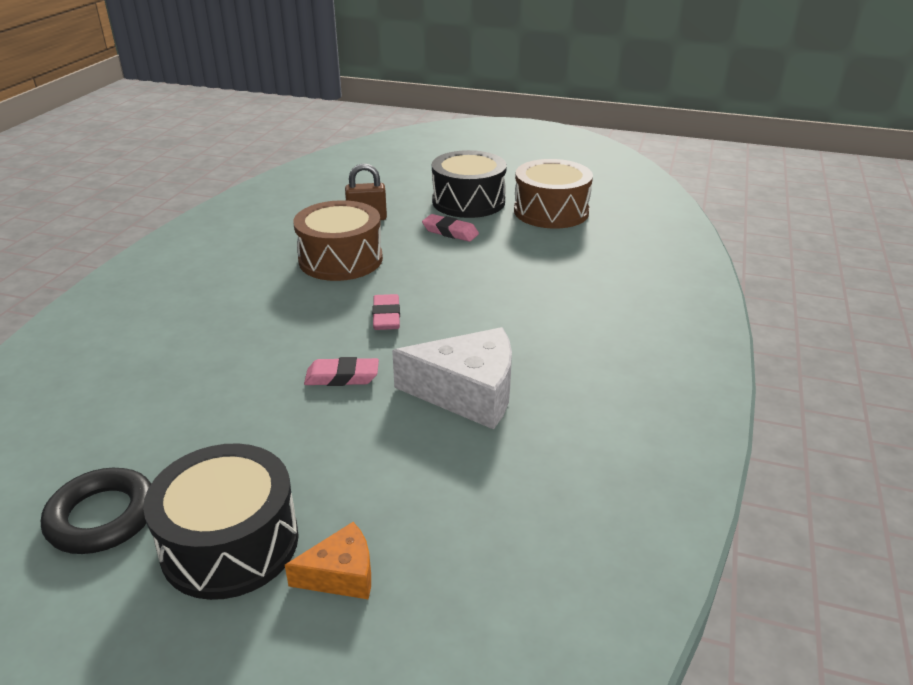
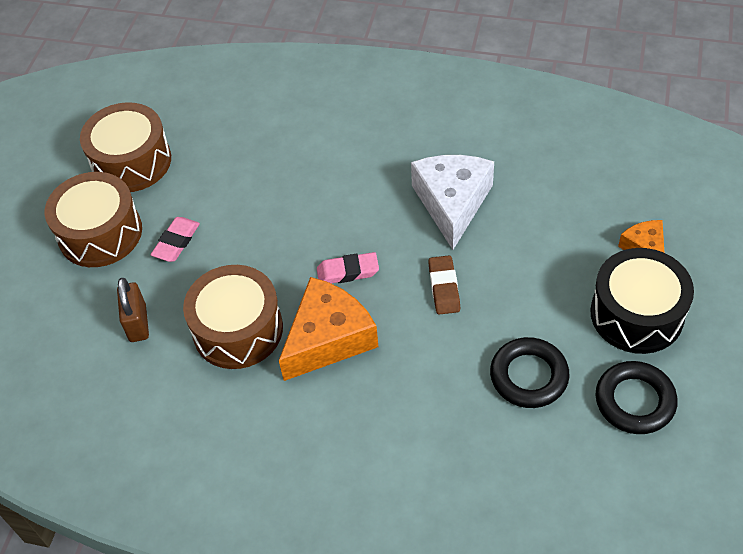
camera: 90 degrees left, 20 degrees up
pink eraser [304,357,379,386] -> brown eraser [428,255,460,315]
black drum [432,150,507,218] -> brown drum [45,172,142,267]
none -> orange cheese [279,277,378,381]
none -> black ring [490,337,570,408]

